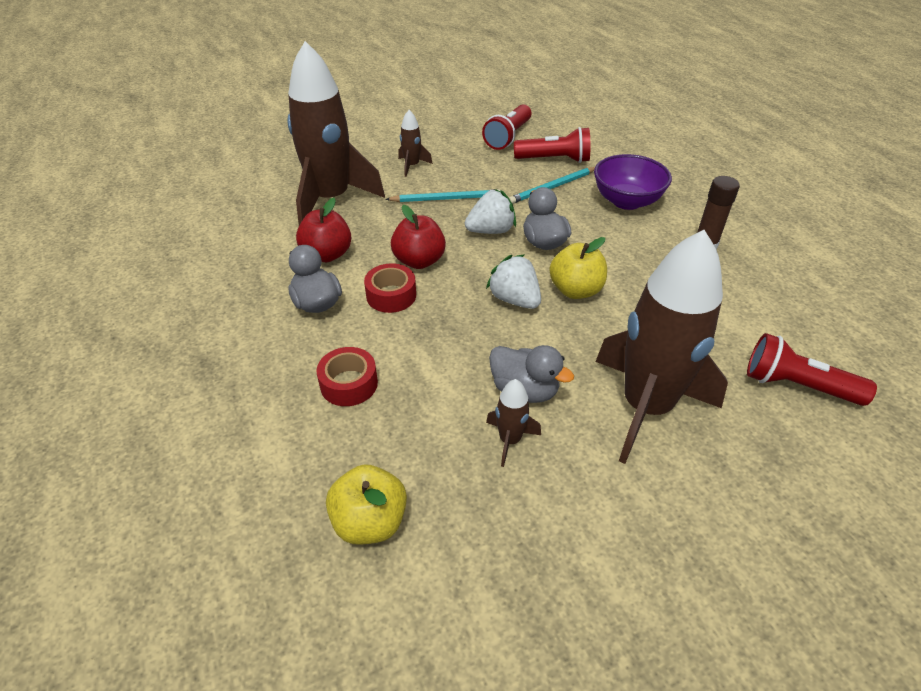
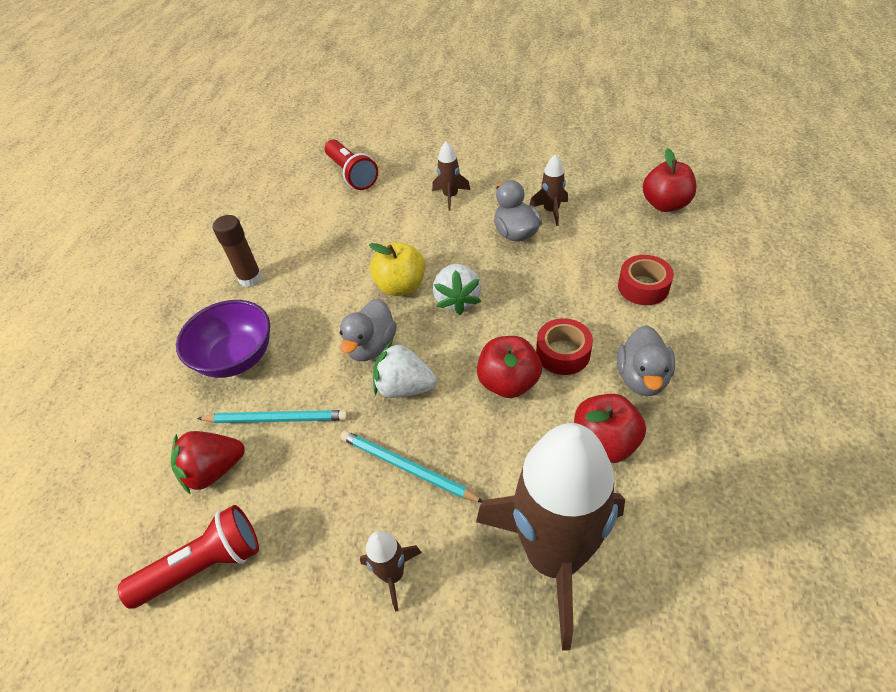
camera: 140 degrees left, 5 degrees up
yellow apple [326,464,407,545] -> red apple [643,148,697,212]
red flashlight [514,127,590,163] -> red strawberry [171,431,245,495]
brown rocket [595,230,728,464] -> brown rocket [432,141,470,211], size x0.41

